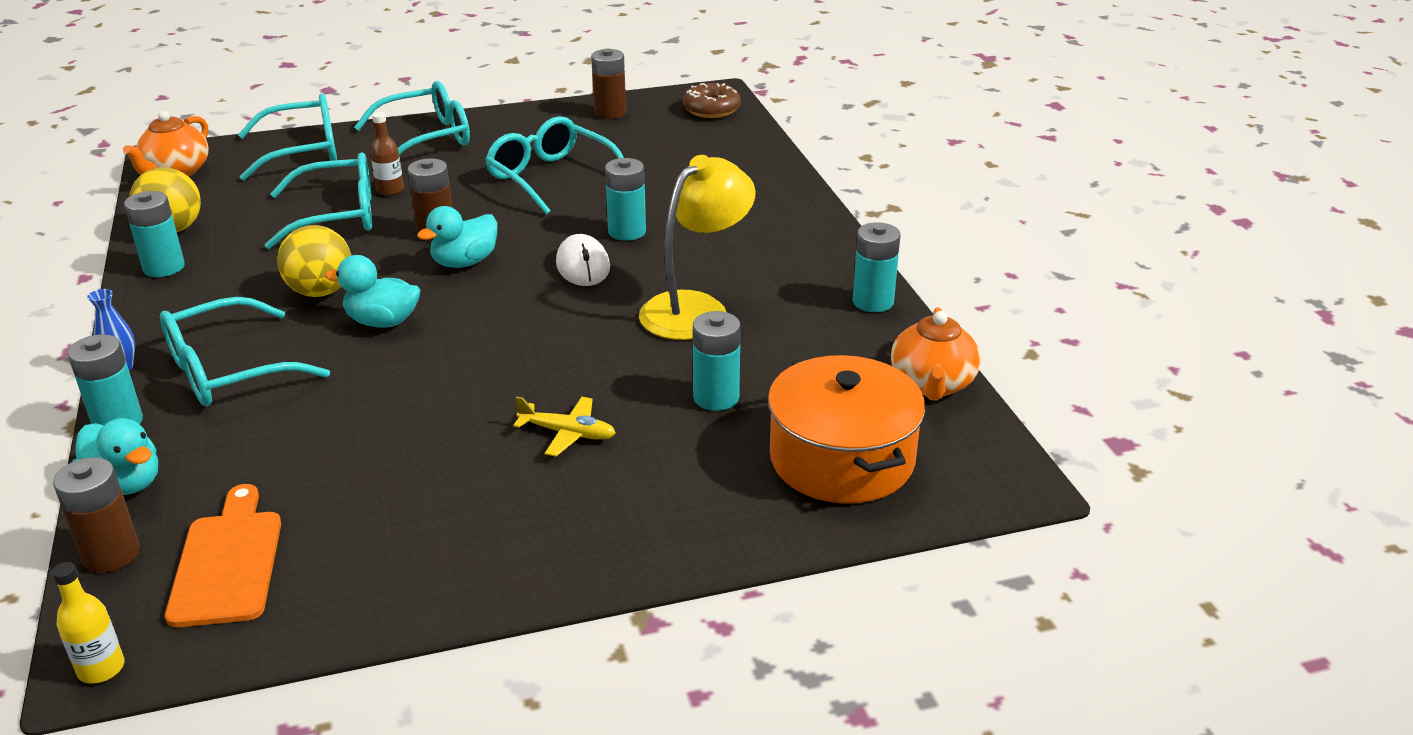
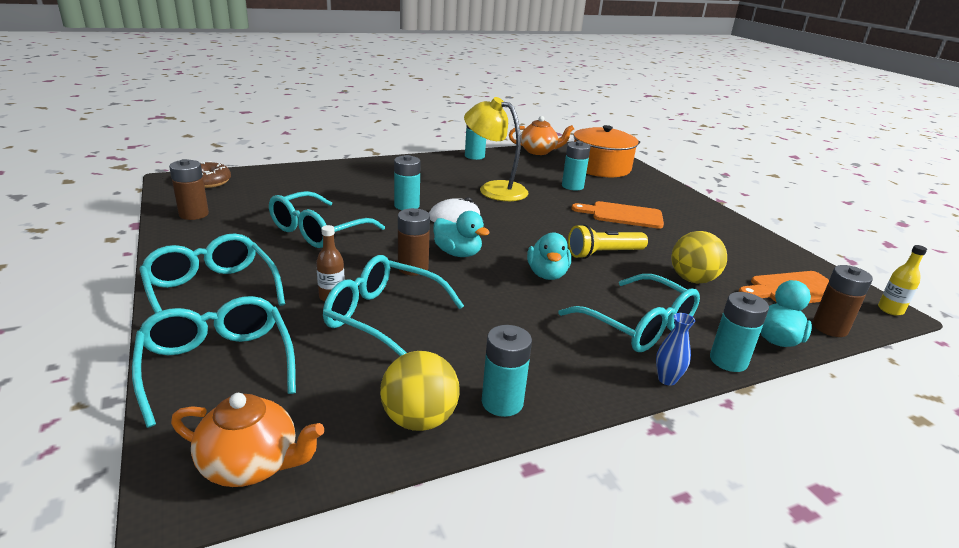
camera: 100 degrees left, 5 degrees down
turquoise glasses [265,152,372,249] -> turquoise glasses turned 45 degrees counterclockwise [323,255,464,356]
yellow ball [277,225,351,297] -> yellow ball moved to [672,231,727,283]
yellow plane [513,396,616,456] -> orange cutting board [572,201,664,229]
none -> yellow flashlight [568,224,648,259]

